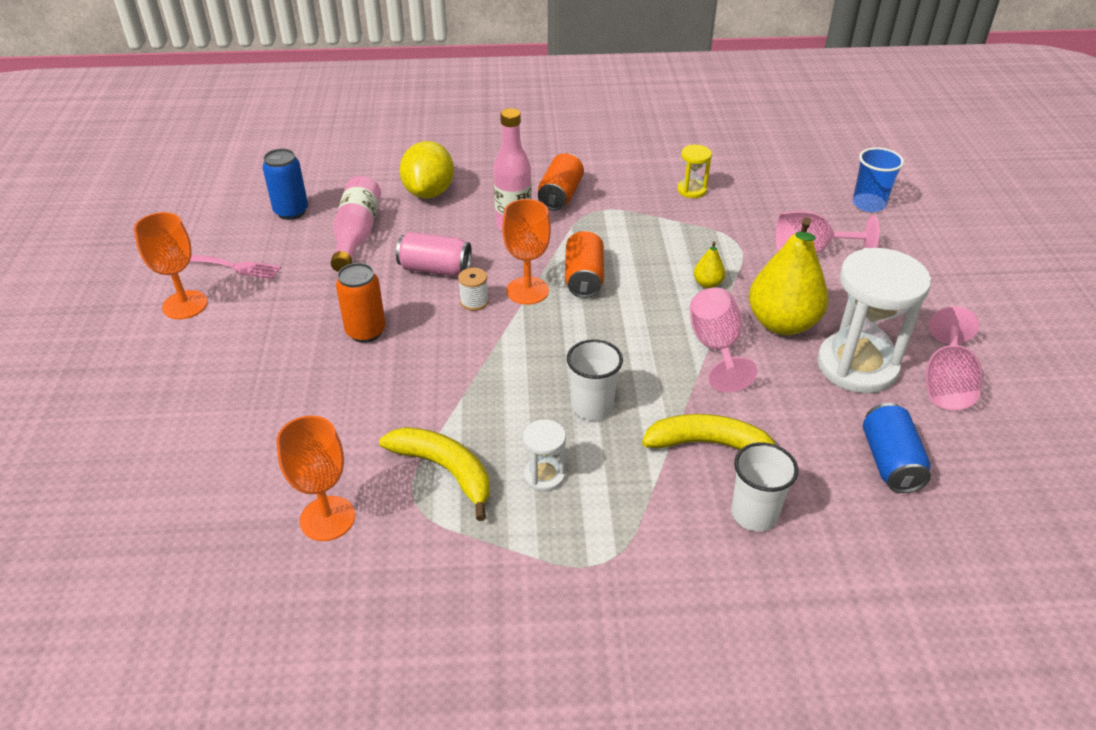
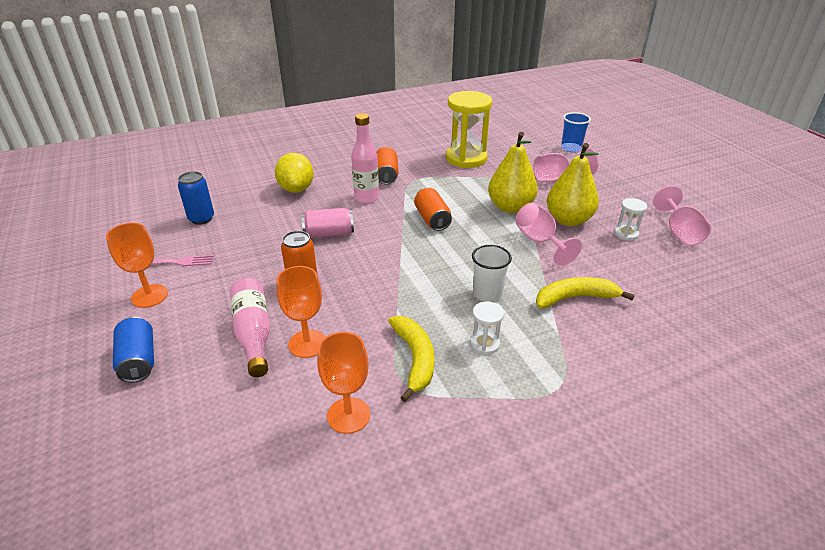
camera: 20 degrees left, 5 degrees down
pink bottle [331,176,381,272] -> pink bottle moved to [230,278,270,377]
yellow banana [379,427,490,521] -> yellow banana turned 60 degrees clockwise [388,316,434,402]
white spool [458,268,489,311] -> none
orange goblet [502,199,551,305] -> orange goblet moved to [276,266,325,358]
yellow hourglass [677,145,712,198] -> yellow hourglass [446,91,492,168], size x2.17
yellow pear [694,241,725,288] -> yellow pear [488,132,538,213], size x2.32
white cup [731,442,798,531] -> none
white hourglass [817,248,931,393] -> white hourglass [614,198,647,241], size x0.46
blue can [863,403,931,493] -> blue can moved to [113,317,154,383]

